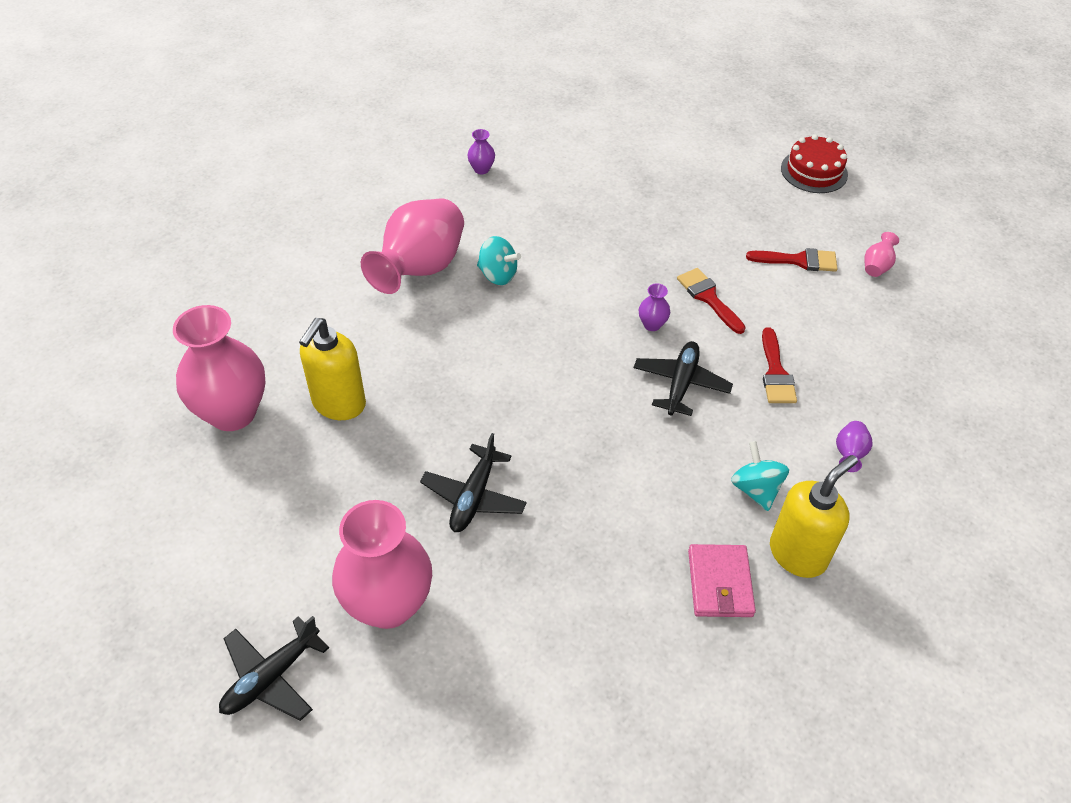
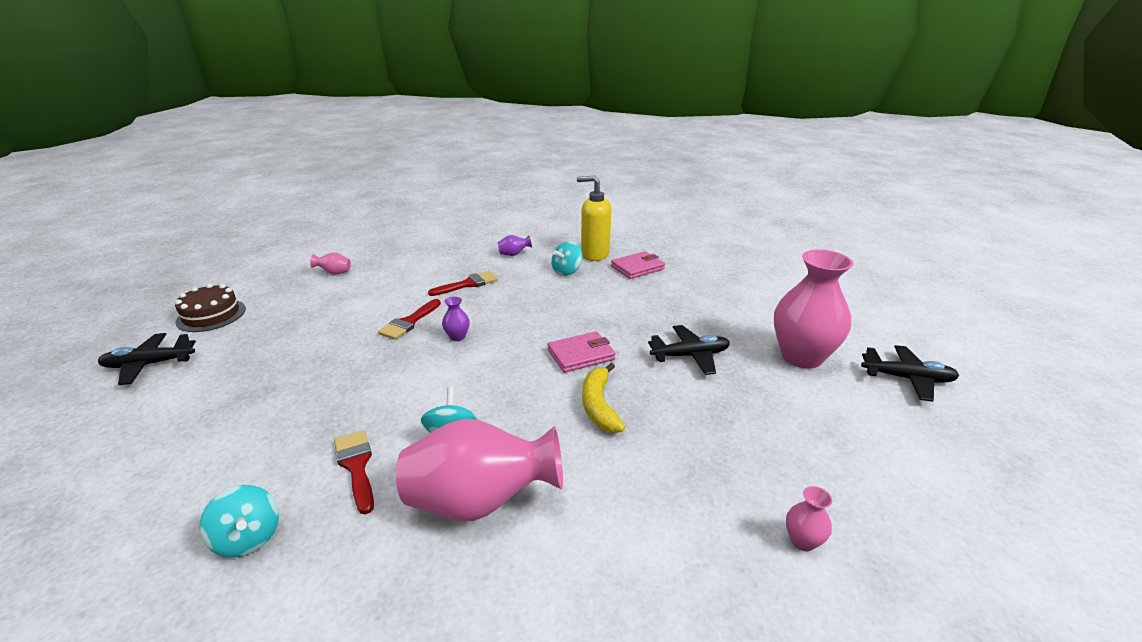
camera: 120 degrees left, 20 degrees down
pink vase [173,305,265,431] -> pink vase [786,486,832,551], size x0.41
yellow soap dispenser [299,318,366,420] -> none
purple vase [467,129,495,174] -> turquoise spinning top [199,485,279,557]
black plane [634,341,733,416] -> black plane moved to [97,333,196,385]
red brush [746,248,838,272] -> red brush moved to [334,430,374,514]
red cake [781,135,848,193] -> brown cake [175,284,246,332]
none -> pink wallet [548,331,616,373]
none -> yellow banana [582,363,625,433]

